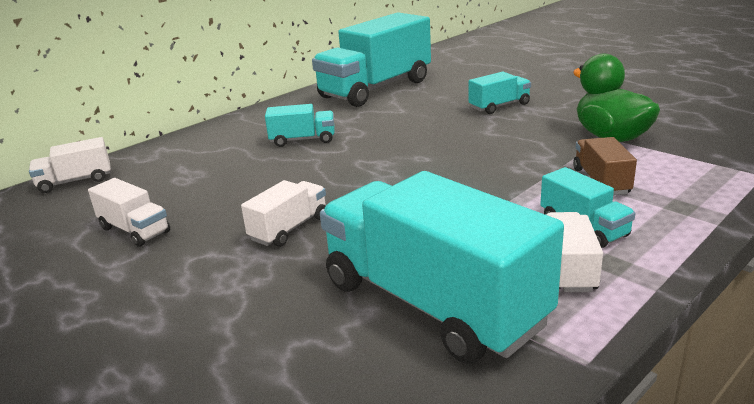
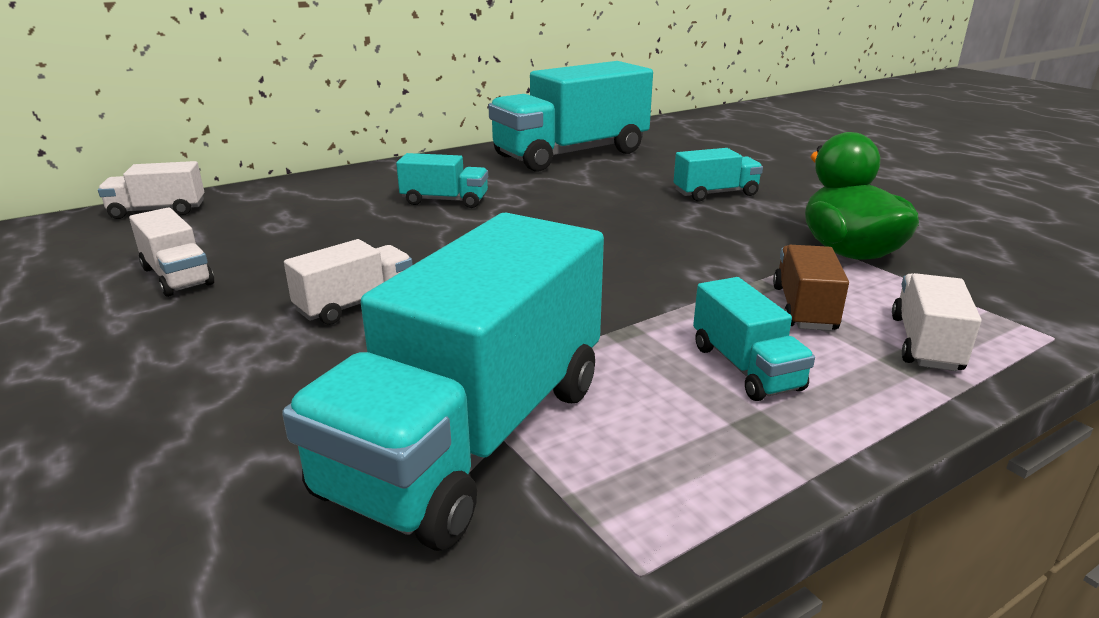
camera: 10 degrees right, 0 degrees up
turquoise truck [320,171,564,364] -> turquoise truck turned 120 degrees counterclockwise [282,213,604,551]
white truck [545,212,603,292] -> white truck moved to [892,273,982,371]

